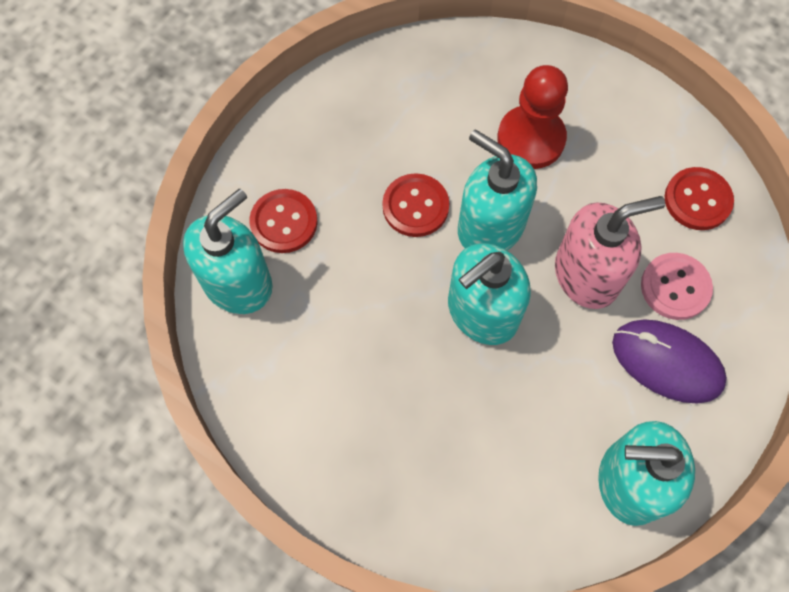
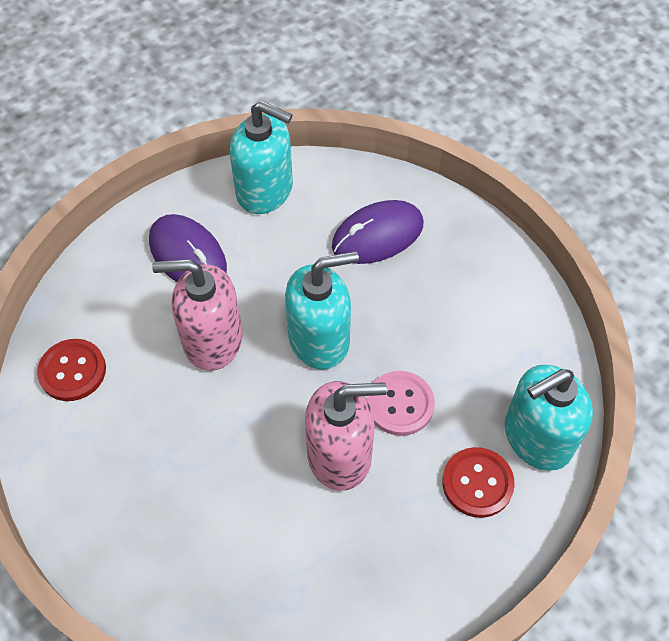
camera: 160 degrees left, 10 degrees down
red button [382,173,449,237] -> pink soap dispenser [305,381,387,491]
turquoise soap dispenser [458,130,537,250] -> none
red pawn [497,65,568,169] -> none
pink button [641,253,713,320] -> pink button moved to [367,371,435,436]
none -> purple mouse [332,200,424,264]

